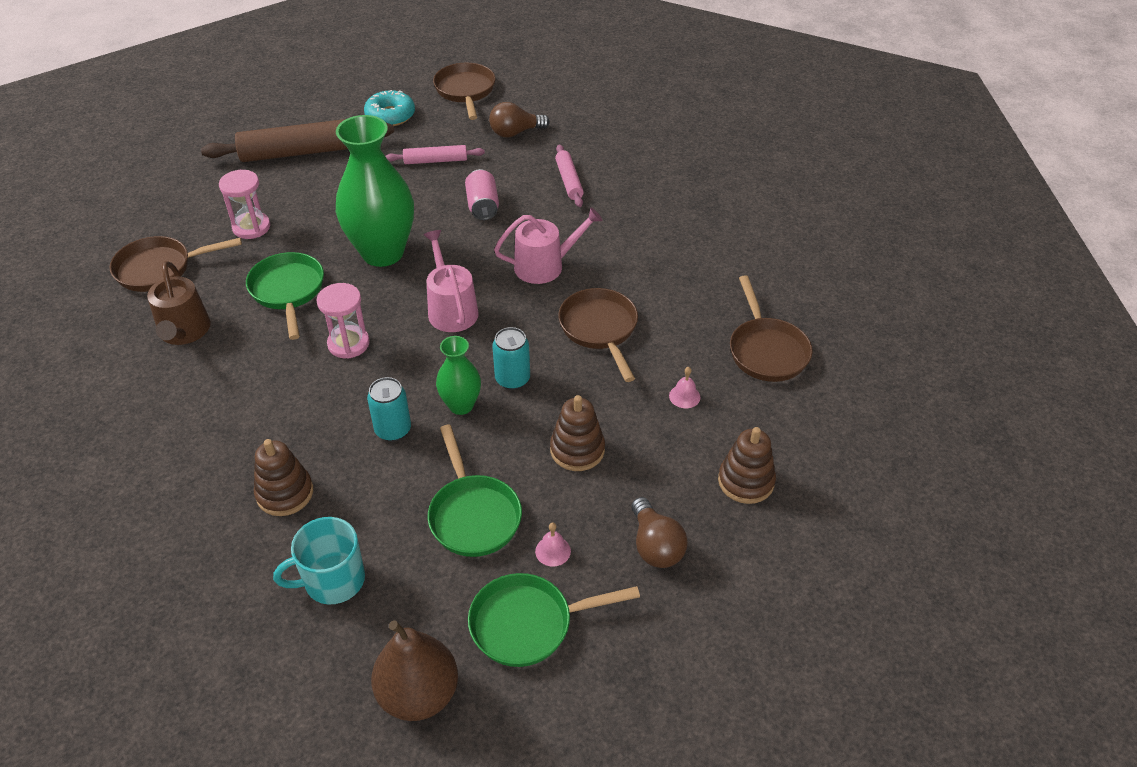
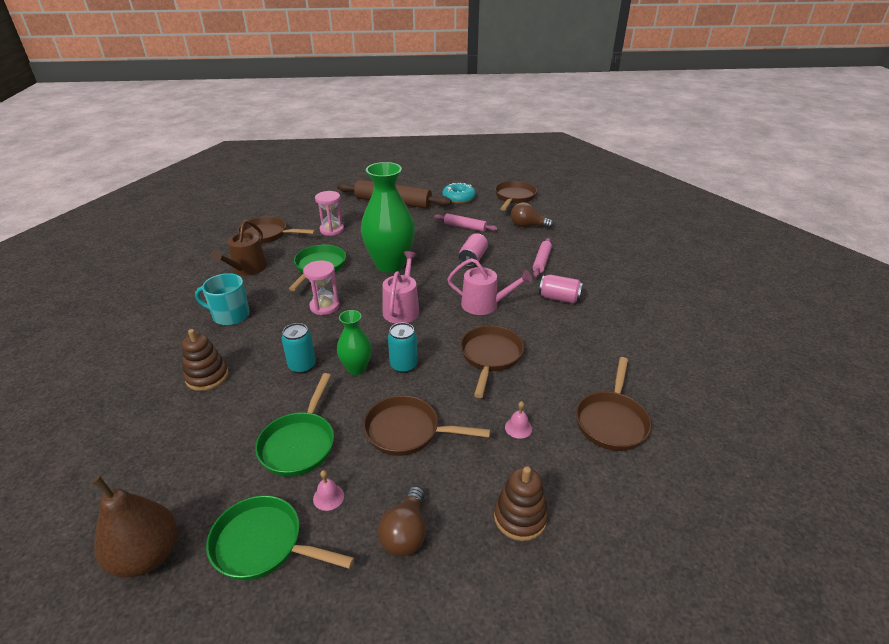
camera: 30 degrees right, 10 degrees down
turquoise mug [273,517,365,604] -> turquoise mug moved to [195,273,250,325]
brown stacking toy [550,395,605,471] -> brown pan [363,395,491,456]
none -> pink can [539,275,583,304]

